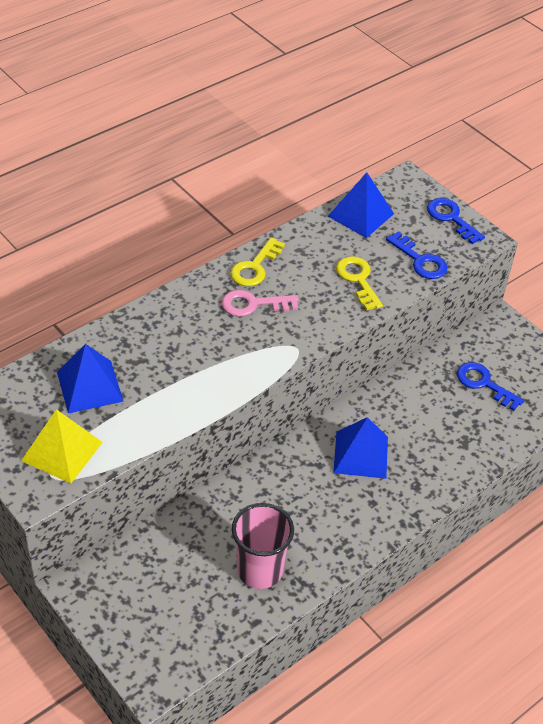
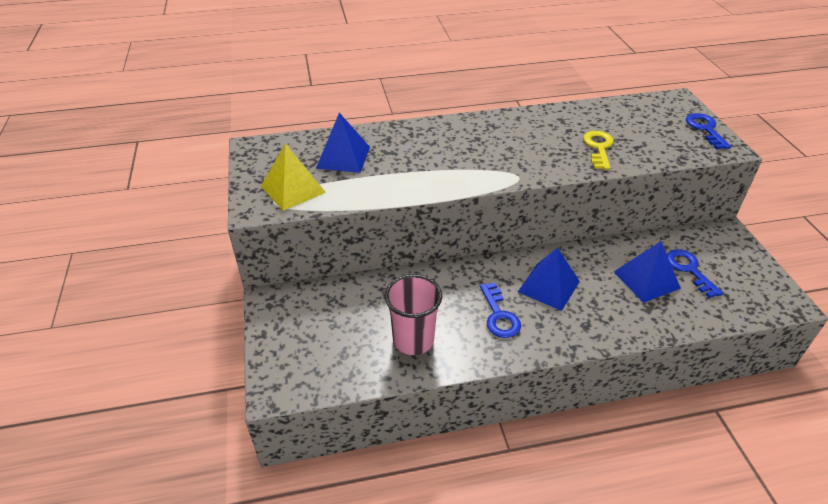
camera: 30 degrees right, 5 degrees down
pink key [222,290,298,317] -> none
yellow key [230,237,285,286] -> none
blue pyramid [328,172,394,238] -> blue pyramid moved to [614,241,681,303]
blue key [386,231,448,279] -> blue key moved to [480,283,521,338]

